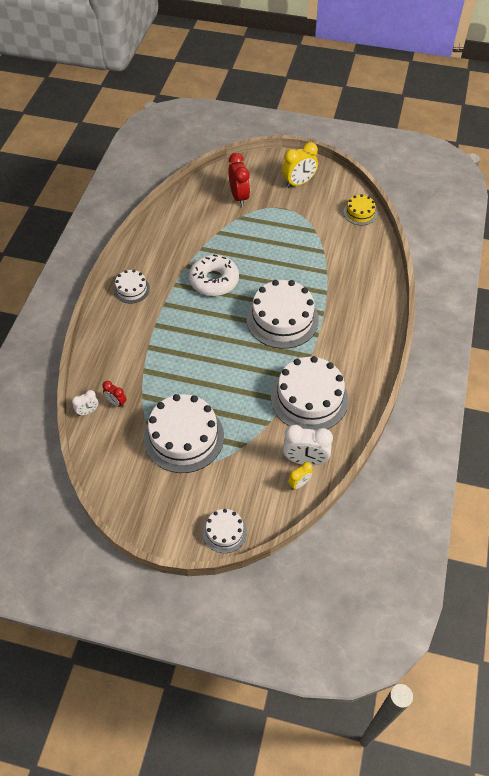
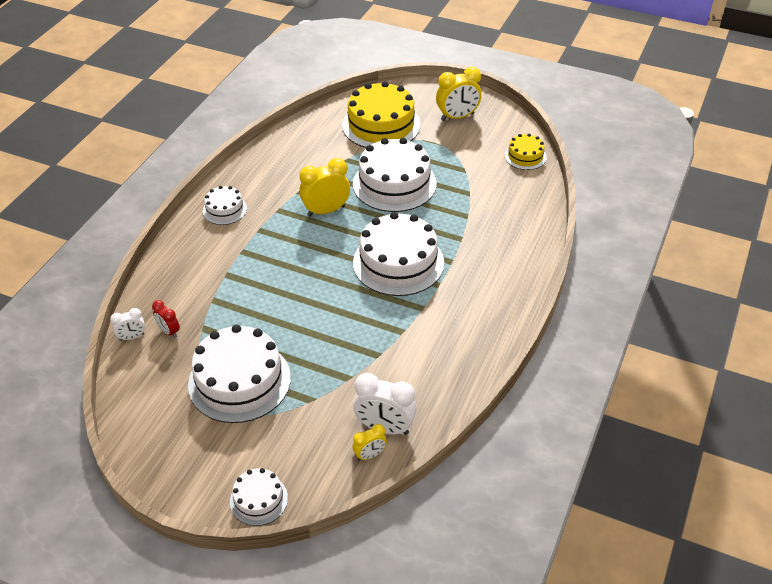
camera: 10 degrees right, 10 degrees down
white donut [189,254,239,296] -> yellow clock [299,158,350,217]
red clock [228,153,250,206] -> yellow cake [342,81,420,148]
white cake [271,356,348,431] -> white cake moved to [353,138,436,212]

